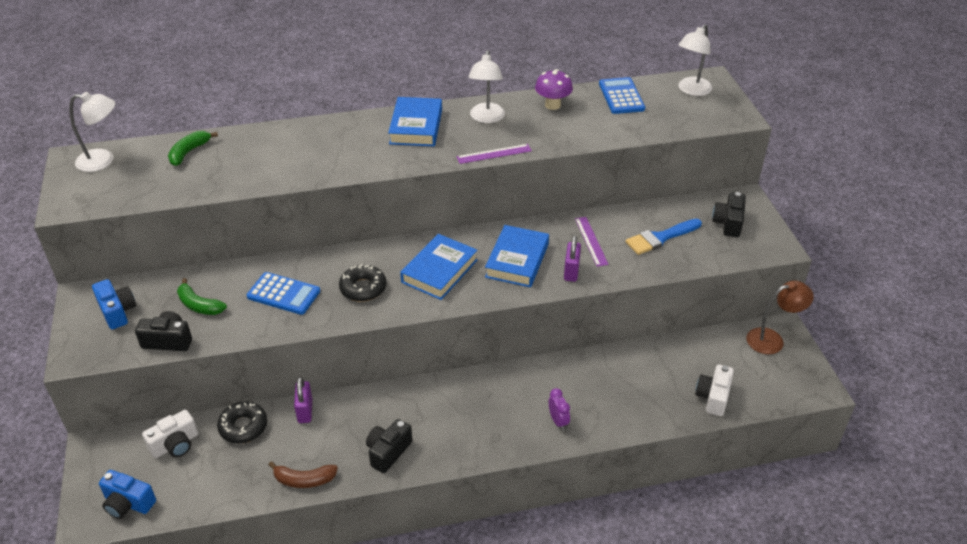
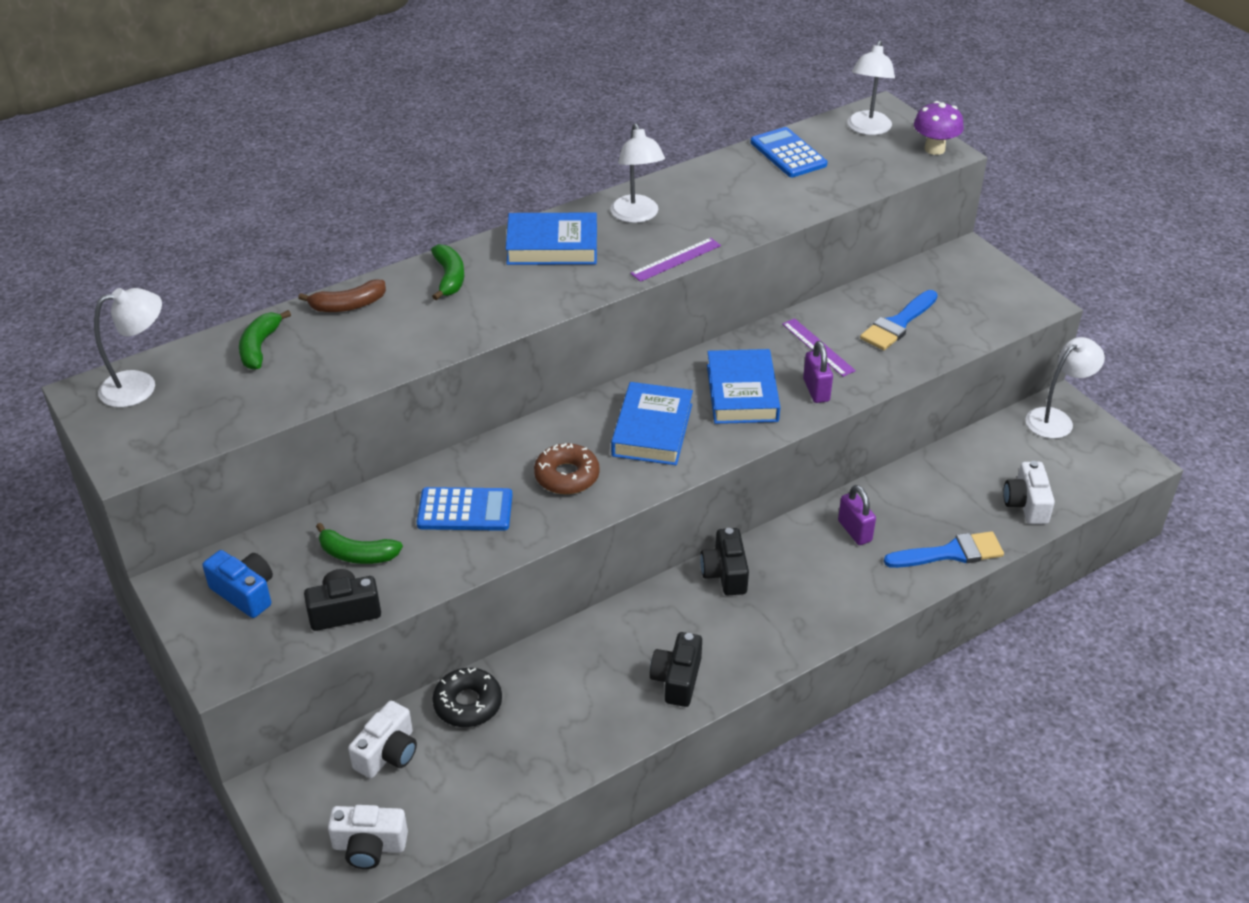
camera: 20 degrees left, 0 degrees up
blue camera [99,470,156,519] -> white camera [328,805,408,869]
brown banana [269,461,338,488] -> brown banana moved to [298,279,386,312]
purple padlock [294,377,312,423] -> purple padlock moved to [838,485,876,545]
black donut [339,264,387,302] -> brown donut [534,443,600,494]
blue book [388,97,442,146] -> blue book turned 75 degrees counterclockwise [506,212,597,265]
purple mushroom [535,69,573,110] -> purple mushroom moved to [914,101,964,155]
purple clock [549,388,570,430] -> none
black camera [712,192,746,237] -> black camera moved to [700,528,749,595]
brown lamp [746,280,814,354] -> white lamp [1025,337,1105,439]
none -> green banana [431,244,464,300]
none -> blue brush [884,531,1004,568]

